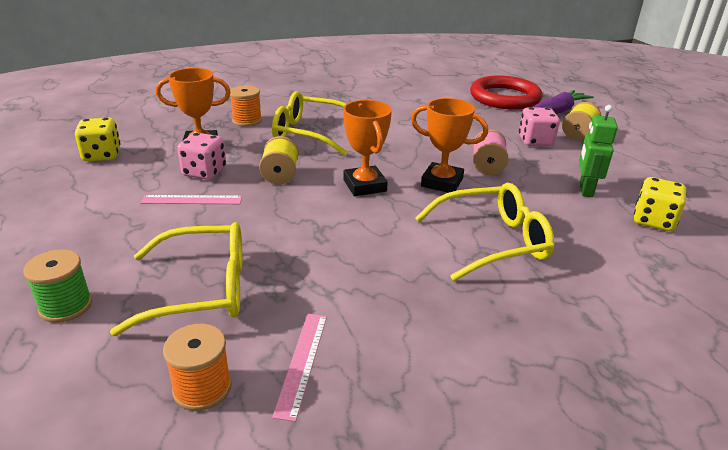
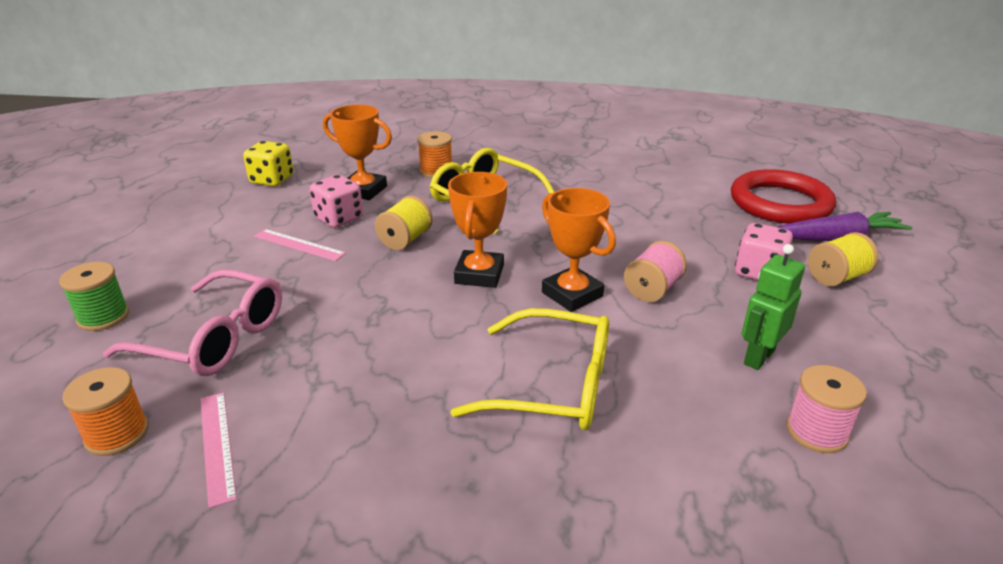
camera: 30 degrees right, 0 degrees up
yellow glasses [110,222,243,336] -> pink glasses [103,269,282,376]
pink ruler [272,314,327,422] -> pink ruler turned 60 degrees counterclockwise [200,392,237,508]
yellow dice [634,177,687,231] -> pink spool [786,365,867,453]

